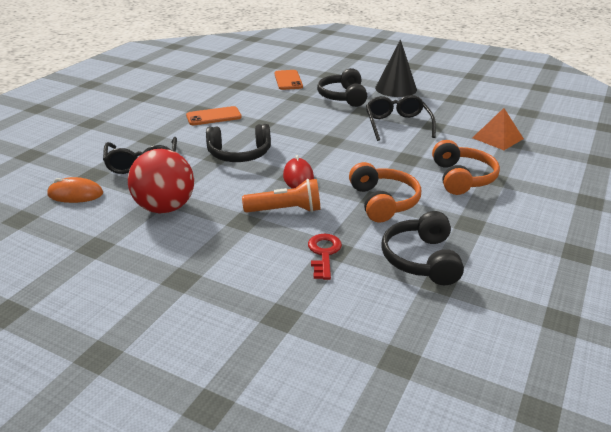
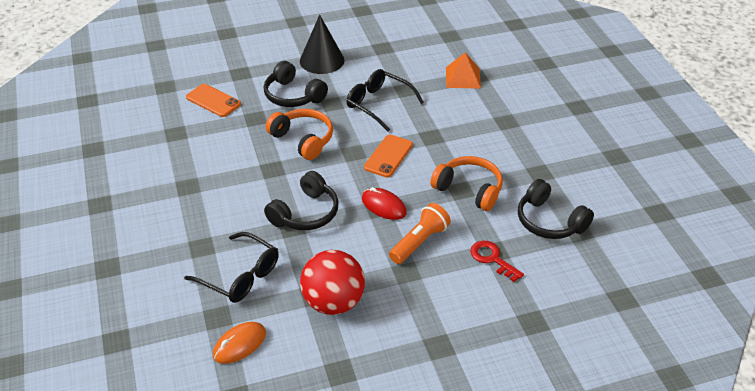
camera: 45 degrees left, 10 degrees up
orange phone [186,106,242,125] -> orange phone moved to [364,135,413,177]
orange headphones [432,140,500,195] -> orange headphones moved to [266,109,333,160]

